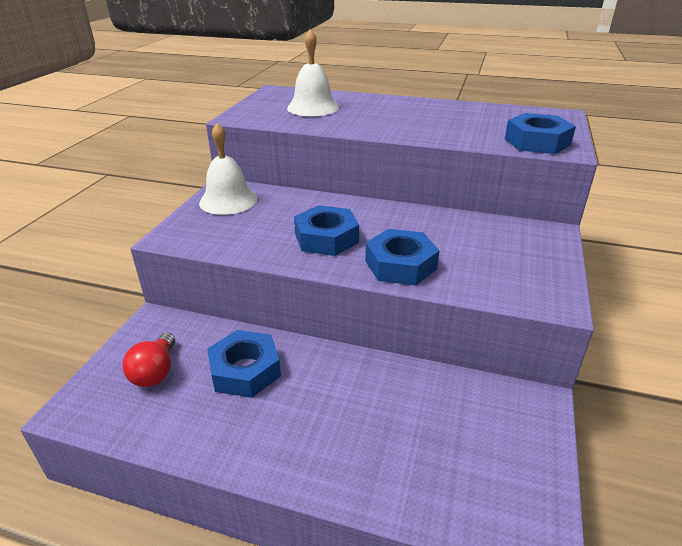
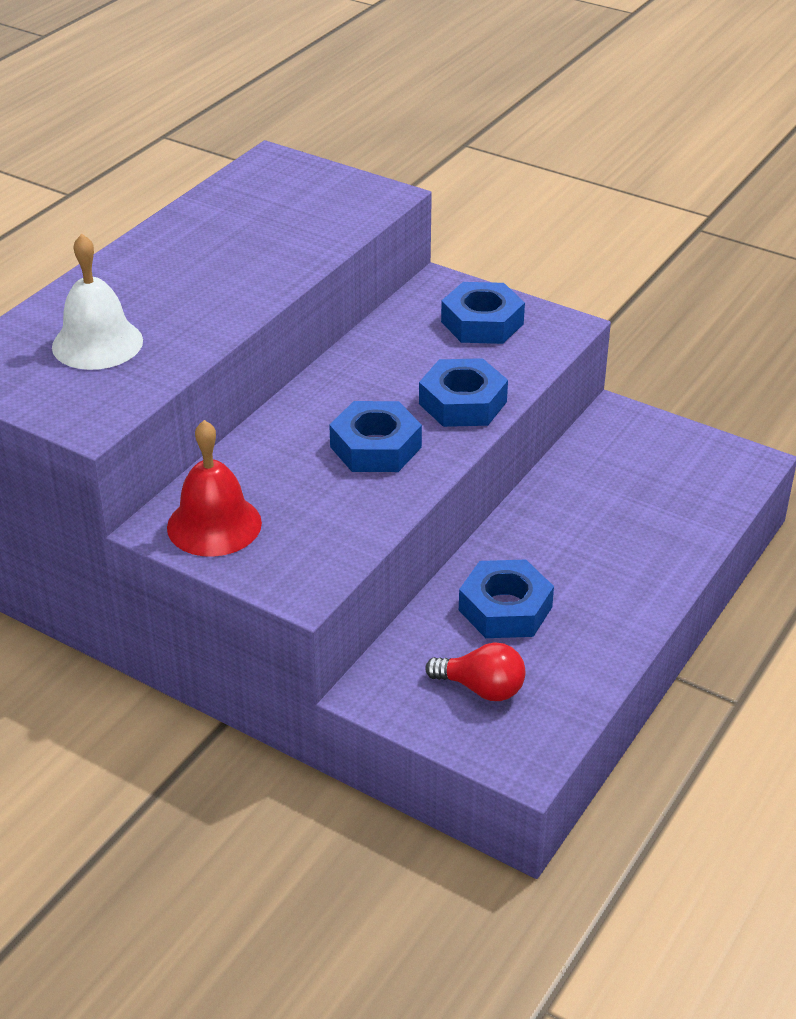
camera: 75 degrees left, 5 degrees up
white bell [199,123,257,215] -> red bell [167,420,262,557]
blue nut [505,113,576,154] -> blue nut moved to [441,282,525,344]

